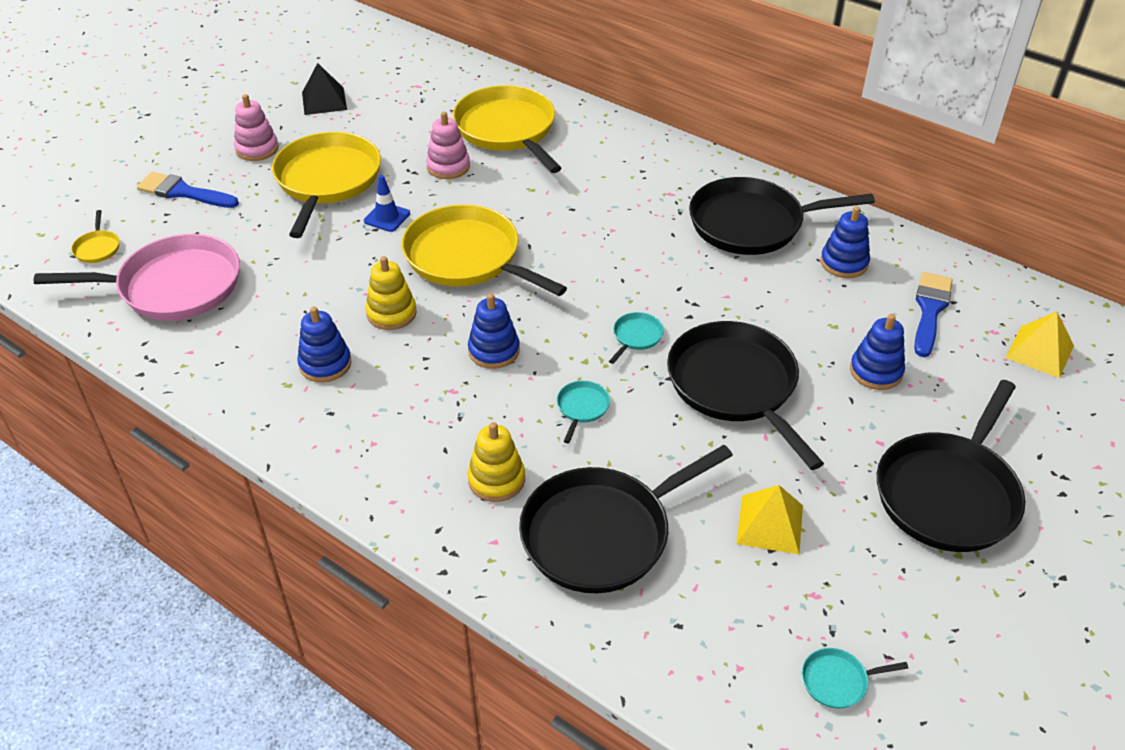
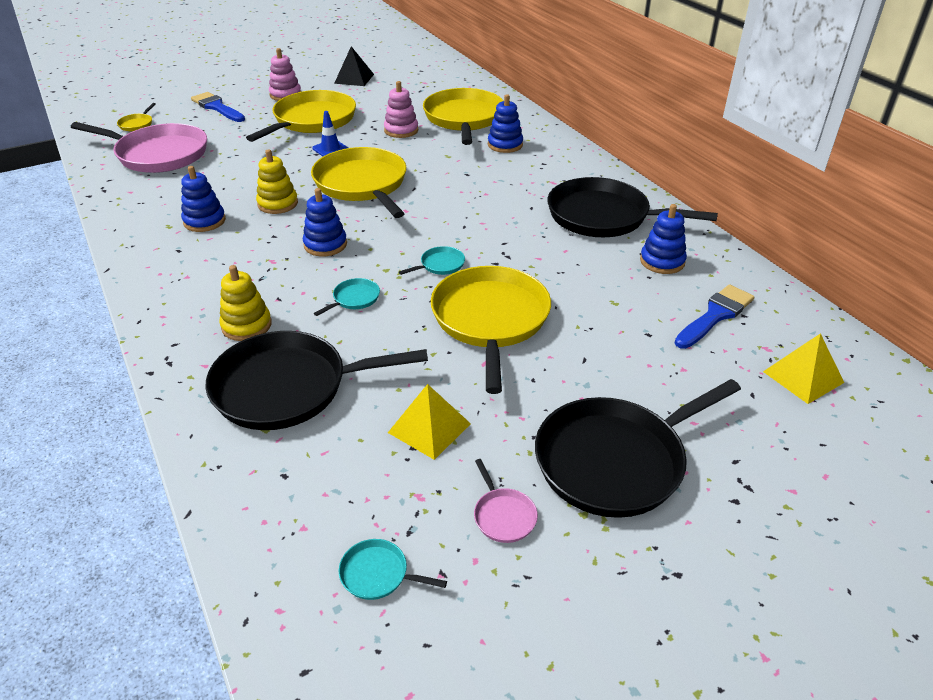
camera: 25 degrees right, 5 degrees down
black pan [667,321,824,470] -> yellow pan [431,266,551,394]
blue stacking toy [850,314,905,390] -> blue stacking toy moved to [488,94,523,153]
none -> pink pan [474,459,538,543]

